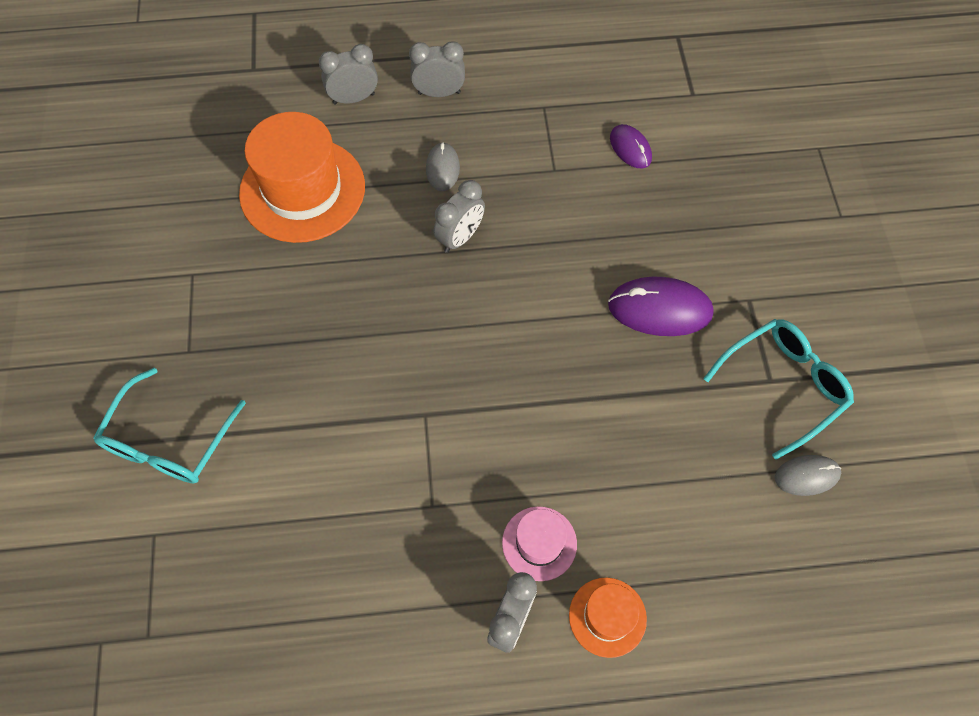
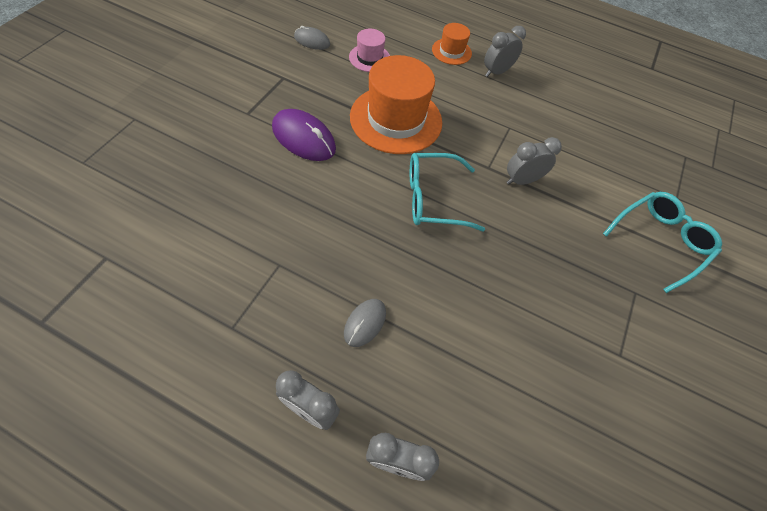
camera: 155 degrees left, 5 degrees down
orange hat [239,112,365,243] -> orange hat moved to [350,55,442,154]
grey clock [434,180,485,253] -> grey clock moved to [507,137,562,185]
pink hat [502,507,577,581] -> pink hat moved to [349,29,390,72]
purple mouse [610,124,652,169] -> none
turquoise glasses [703,319,854,460] -> turquoise glasses moved to [410,153,485,231]

